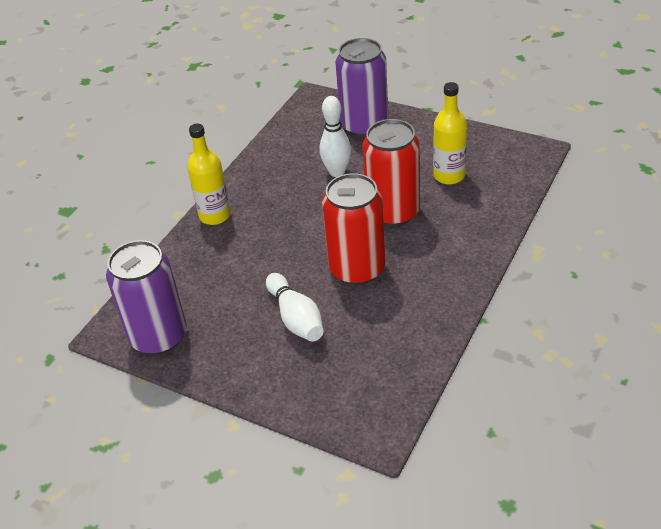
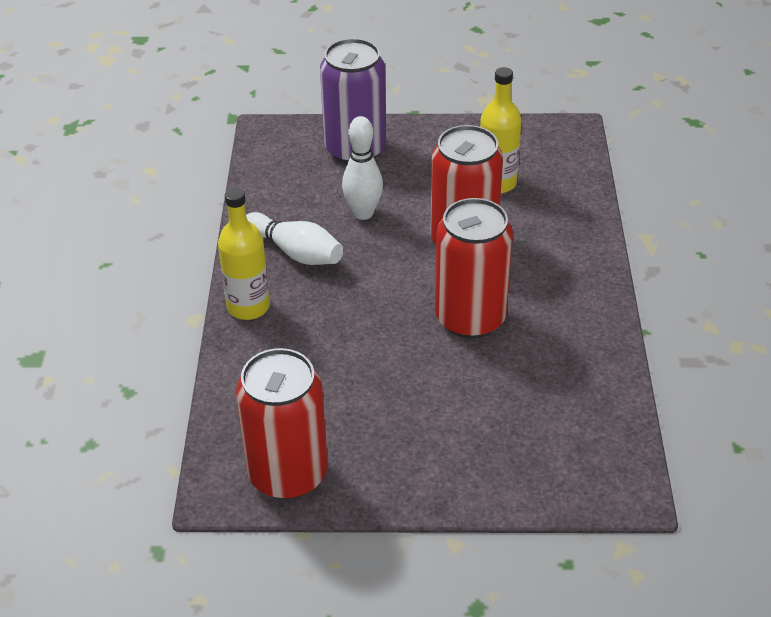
camera: 30 degrees left, 0 degrees up
purple can [106,240,187,355] -> red can [236,348,328,499]
white bowling pin [266,273,324,342] -> white bowling pin moved to [246,212,343,265]

